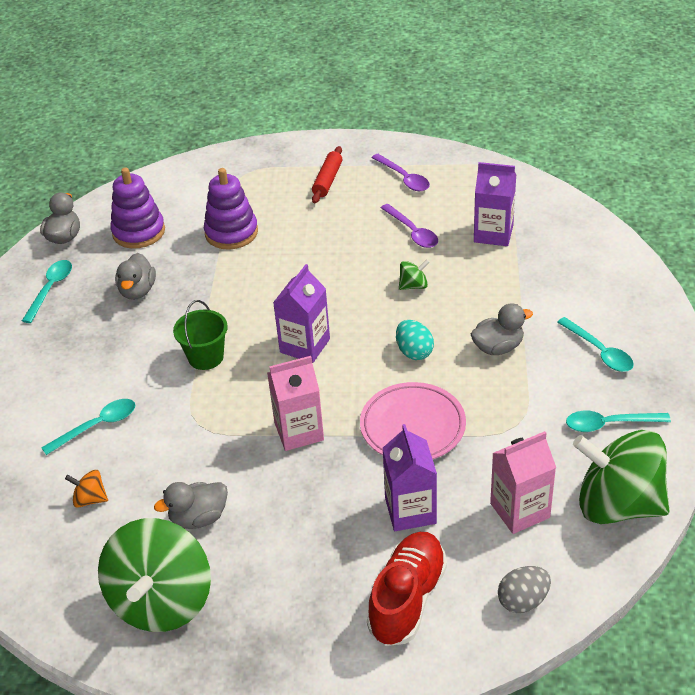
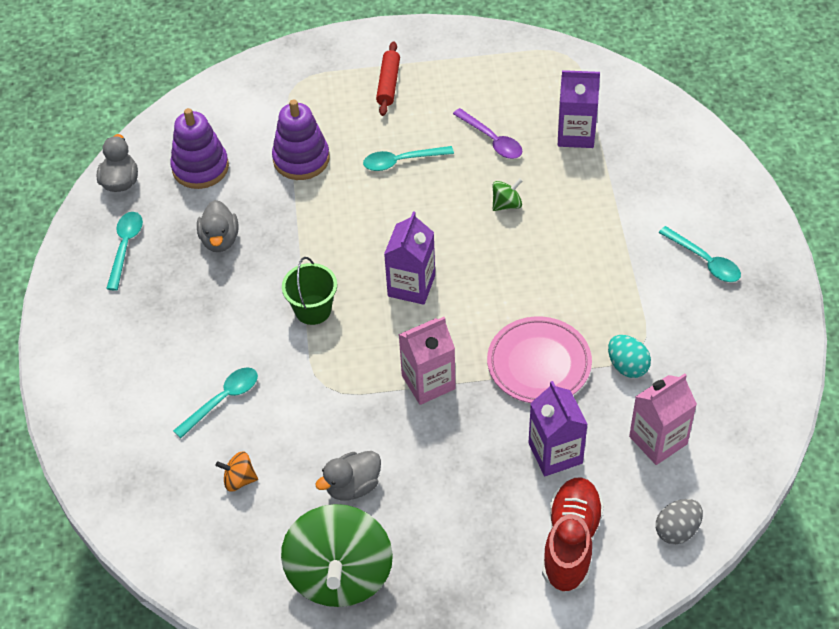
camera: 10 degrees left, 10 degrees up
purple spoon [371,154,430,191] -> none
turquoise egg [396,320,434,360] -> turquoise egg moved to [608,335,651,378]
grey duck [471,303,533,355] -> none
turquoise spoon [566,411,671,432] -> turquoise spoon moved to [363,146,454,171]
green spinning top [573,430,670,524] -> none

